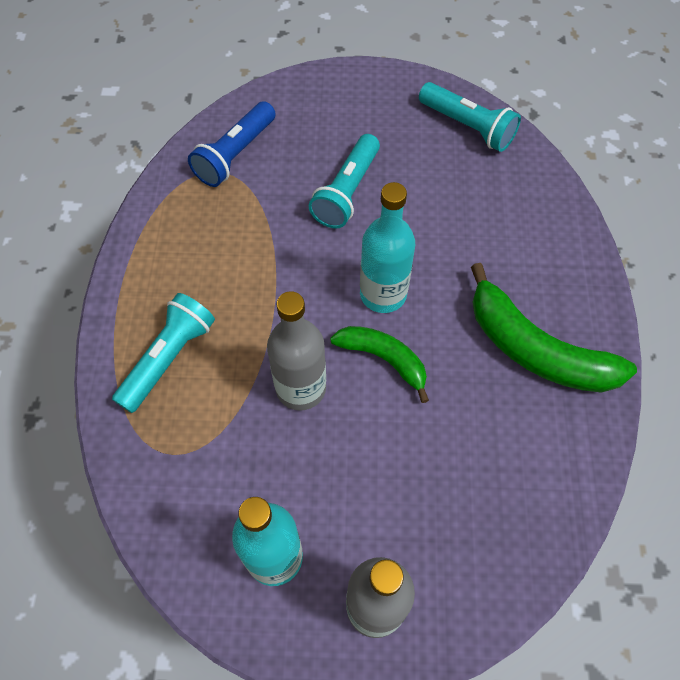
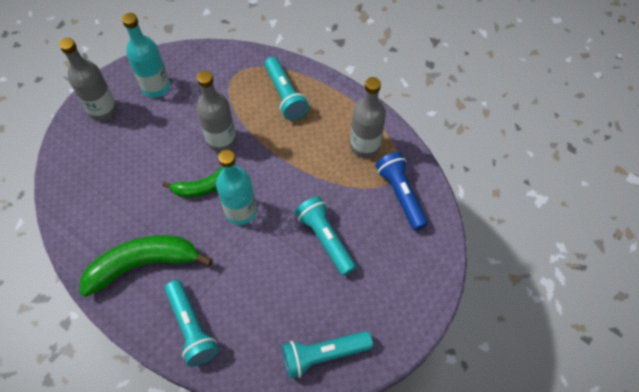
camera: 125 degrees right, 0 degrees up
none -> turquoise flashlight [165,280,219,366]
none -> grey bottle [350,77,386,158]

